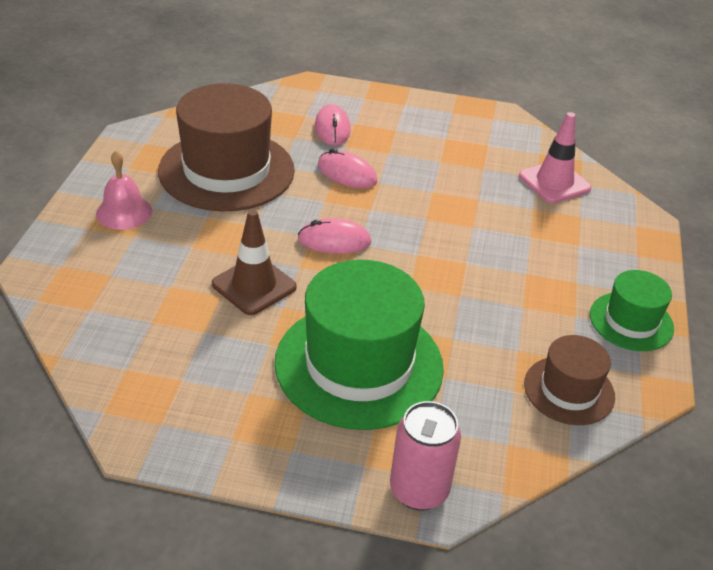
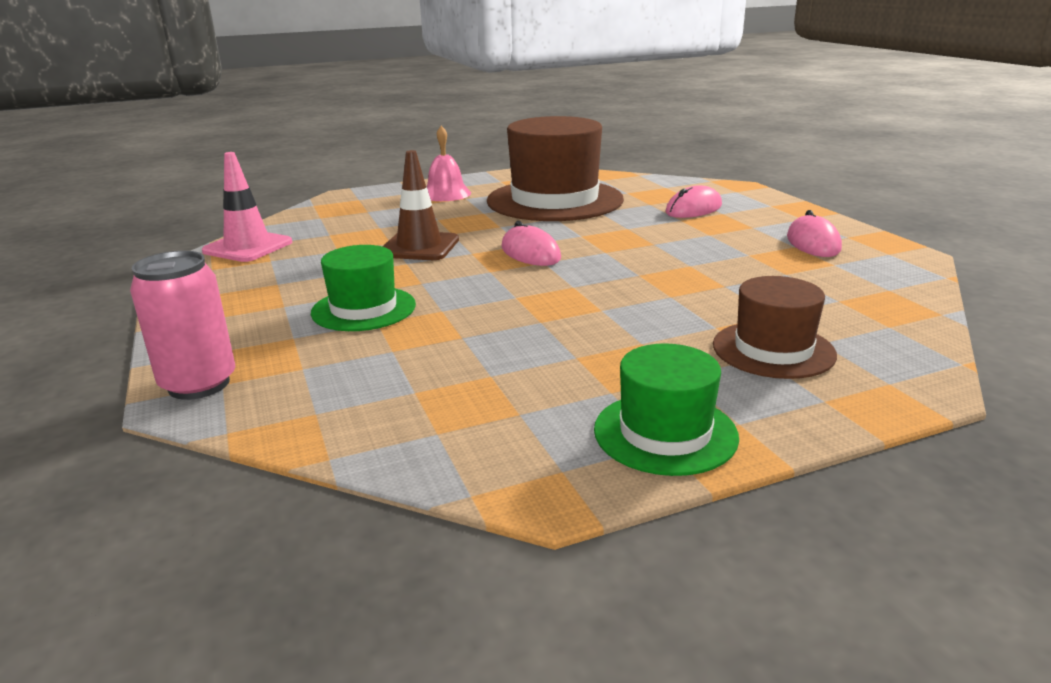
camera: 60 degrees right, 15 degrees down
green hat [275,260,444,430] -> green hat [311,245,416,331], size x0.53
pink mouse [318,148,377,188] -> pink mouse moved to [787,210,842,257]
pink traffic cone [519,112,591,203] -> pink traffic cone moved to [202,152,292,262]
brown hat [524,335,615,425] -> brown hat moved to [713,276,837,379]

